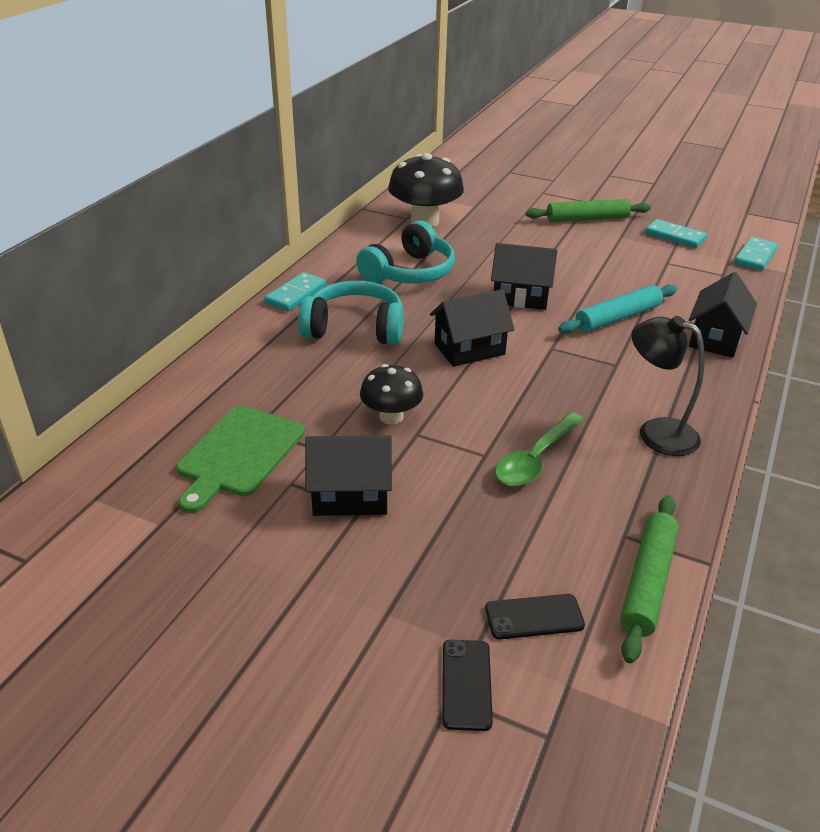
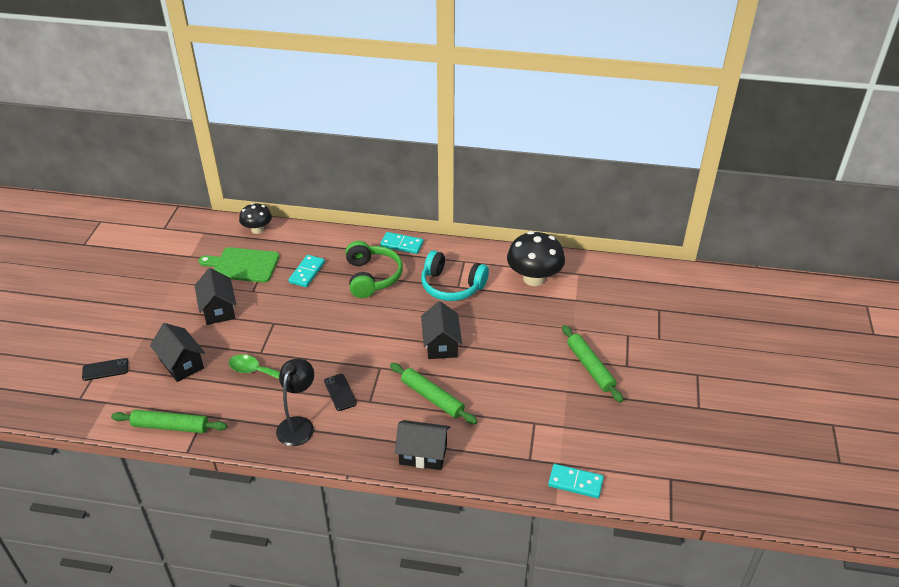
camera: 75 degrees right, 5 degrees up
turquoise headphones [298,281,404,345] -> green headphones [345,241,403,298]
black mushroom [360,364,423,425] -> black mushroom moved to [239,203,272,234]
black house [430,289,515,367] -> black house moved to [150,323,205,382]
black phone [485,594,585,640] -> black phone moved to [324,374,357,411]
turquoise rolling pin [558,284,677,334] -> green rolling pin [390,363,477,424]
turquoise domino [645,219,707,248] -> turquoise domino moved to [289,255,325,287]

